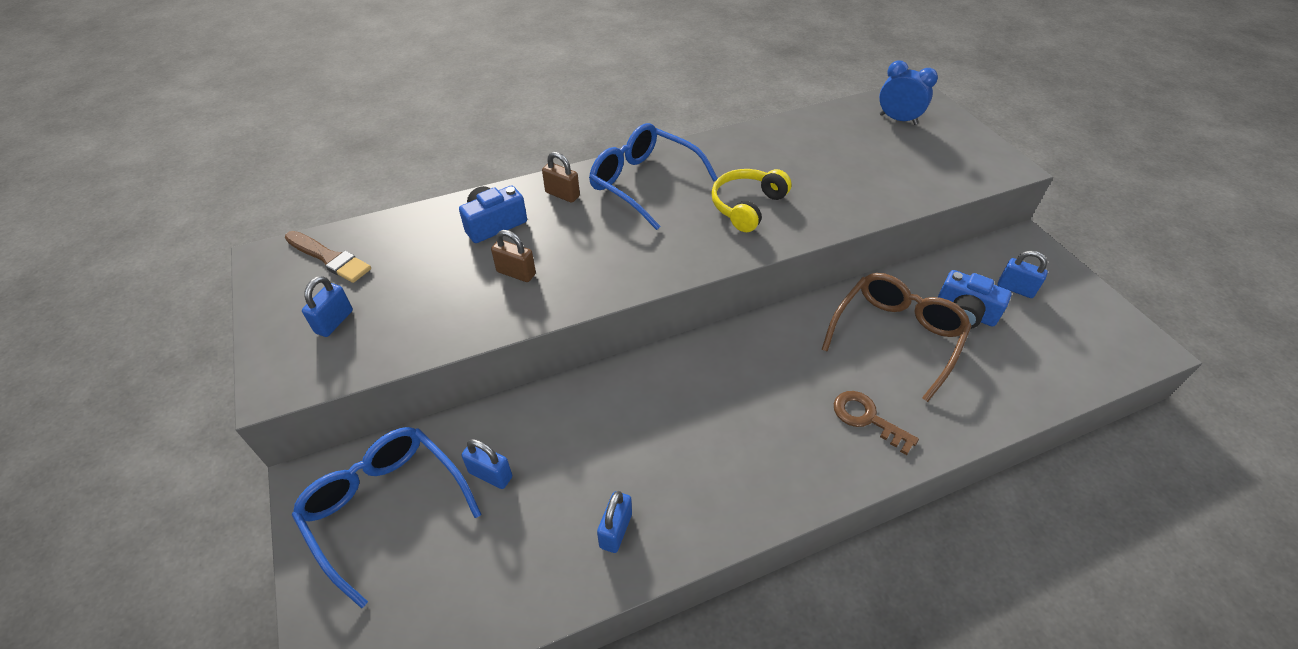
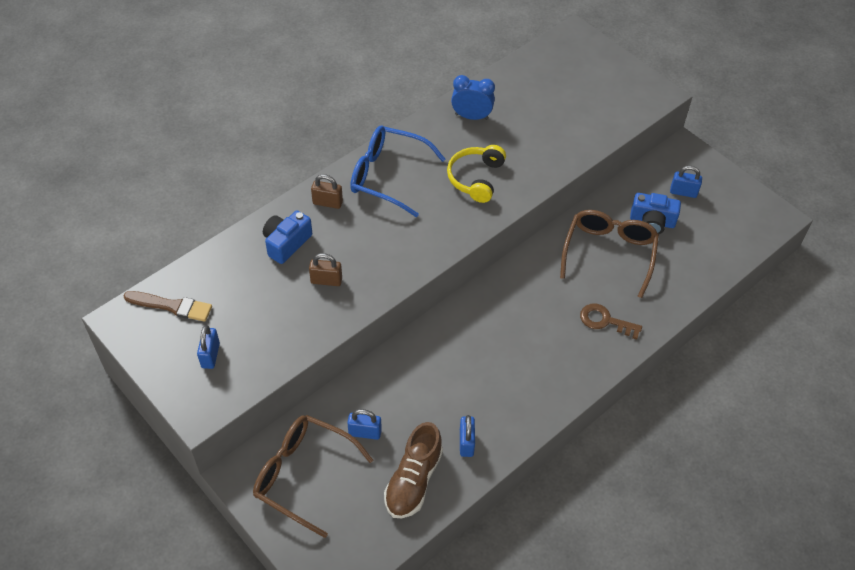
camera: 20 degrees left, 5 degrees up
blue glasses [292,427,482,608] -> brown glasses [253,415,373,538]
blue clock [879,60,938,125] -> blue clock moved to [451,75,495,120]
none -> brown shoe [384,422,443,518]

